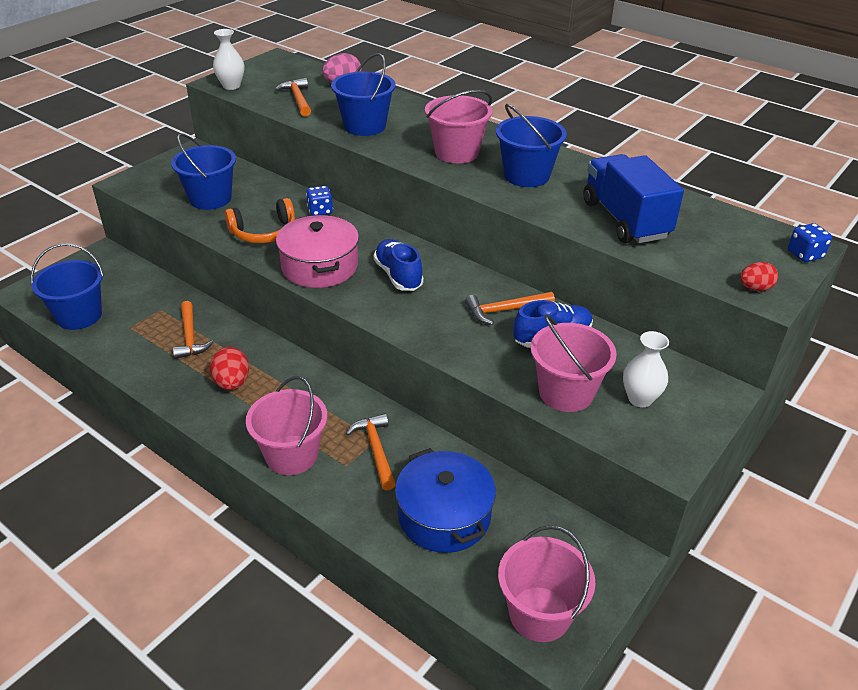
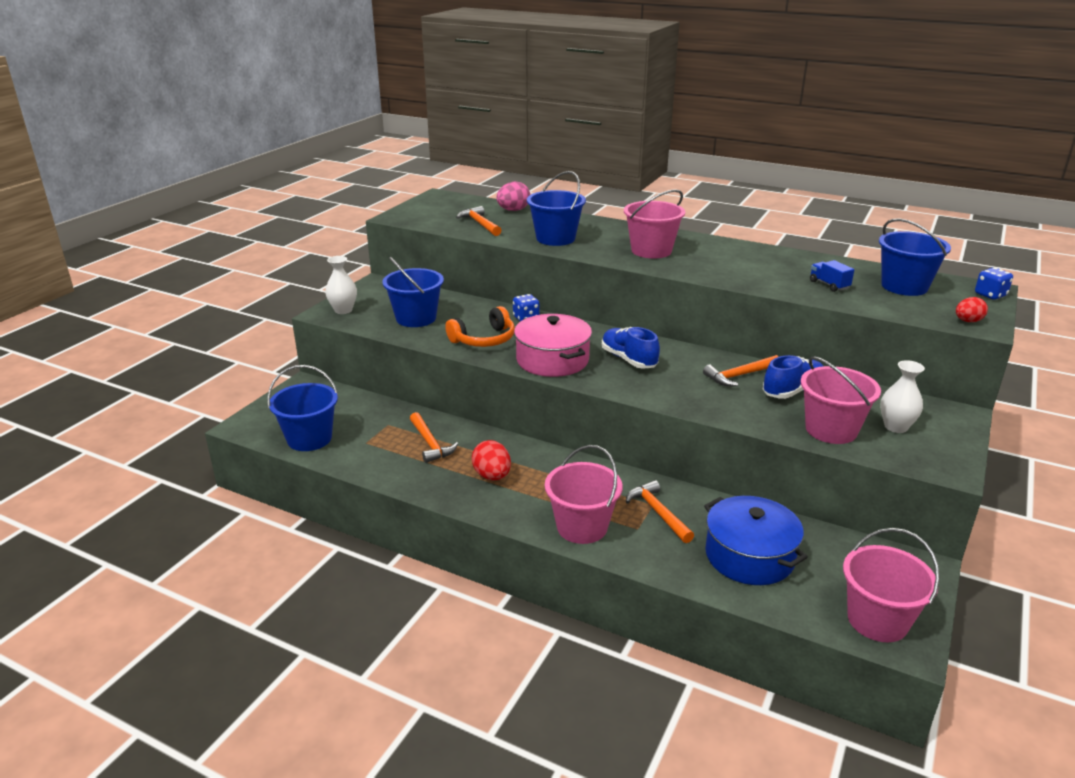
camera: 10 degrees left, 10 degrees down
white vase [213,29,244,90] -> white vase moved to [325,256,357,314]
blue bucket [496,104,567,187] -> blue bucket moved to [879,219,951,296]
blue truck [583,154,684,243] -> blue truck [810,260,854,292], size x0.43

